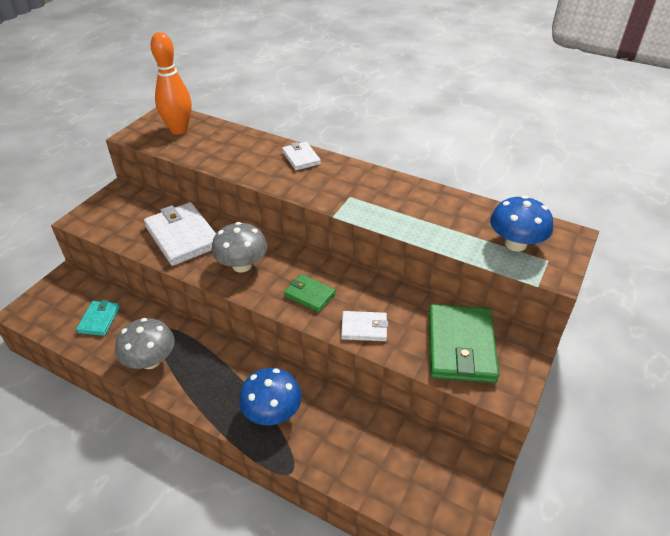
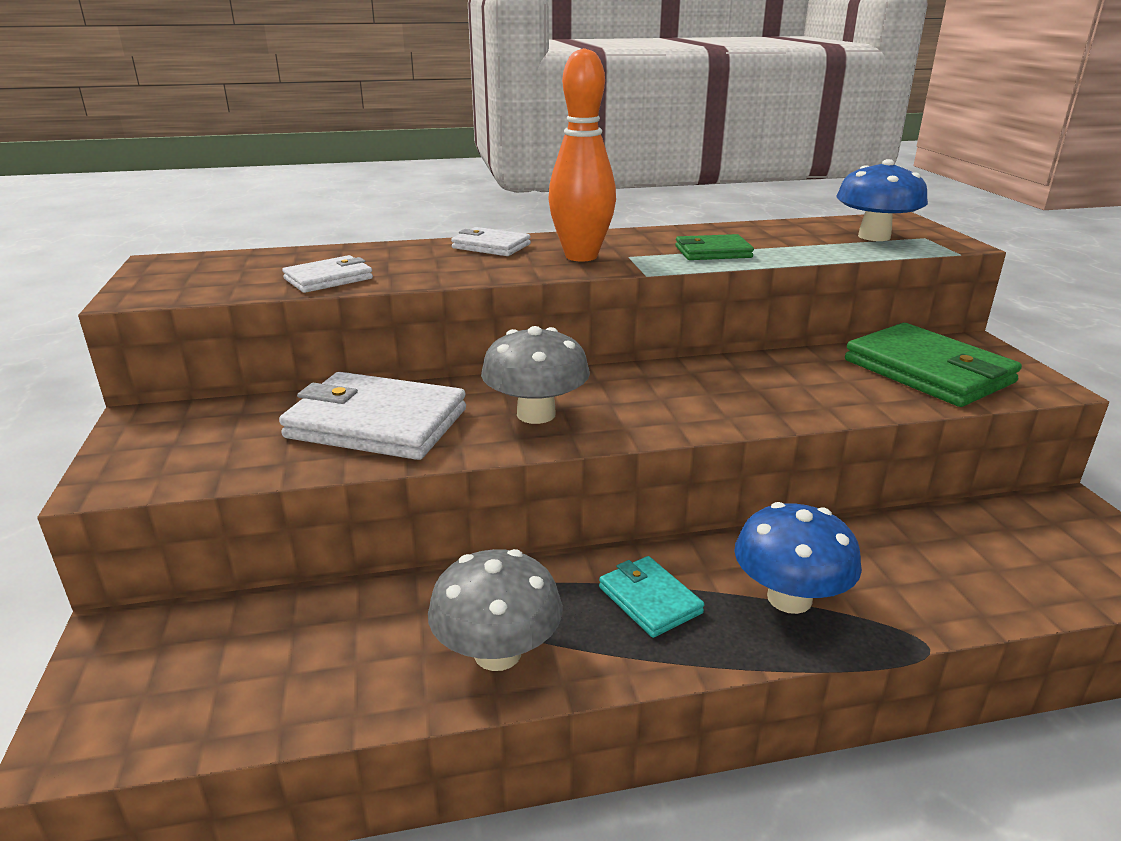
camera: 40 degrees left, 15 degrees down
turquoise wallet [76,300,120,336] -> turquoise wallet moved to [599,556,704,638]
orange bowling pin [151,32,191,135] -> orange bowling pin moved to [548,48,616,261]
green wallet [284,274,336,312] -> green wallet moved to [675,234,754,260]
white wallet [341,311,388,341] -> white wallet moved to [282,255,373,293]

